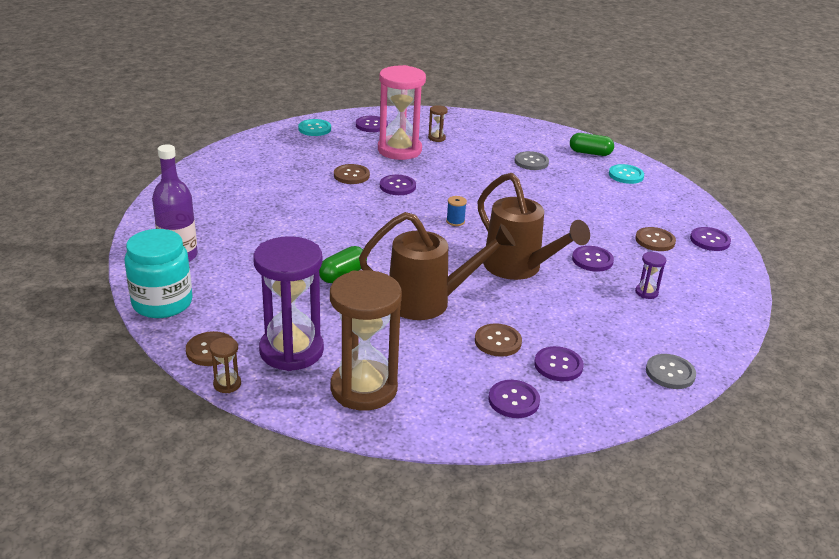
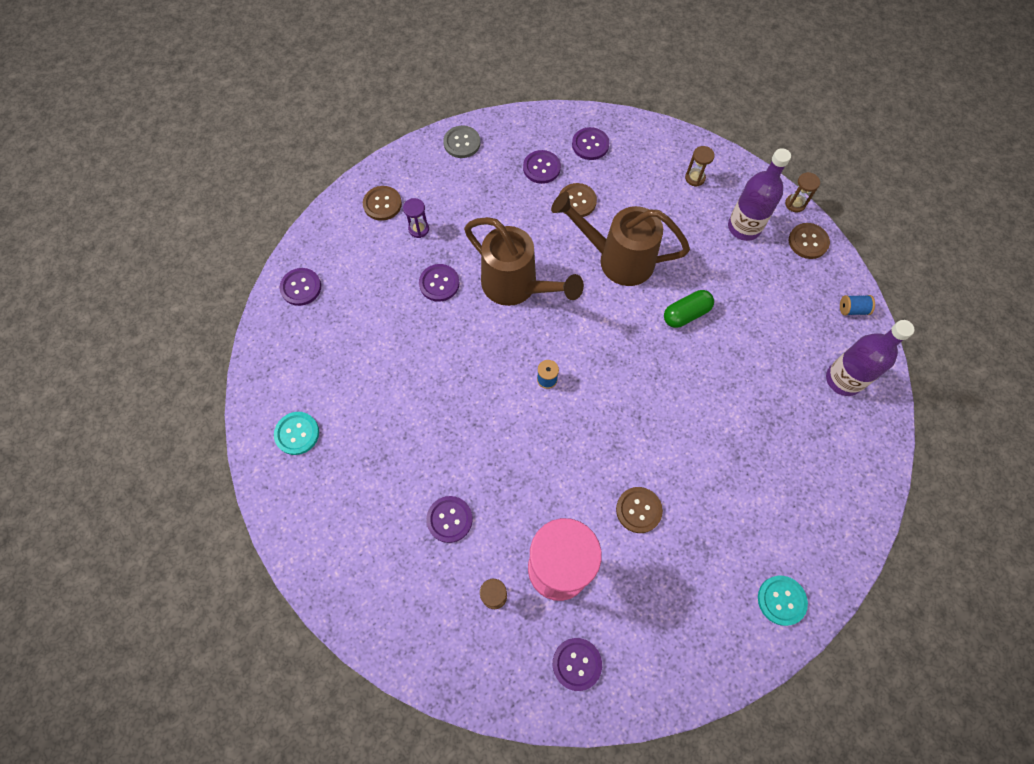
camera: 160 degrees left, 35 degrees up
turquoise jar [125,229,193,318] -> blue spool [840,295,875,315]
purple hourglass [253,236,324,371] -> purple bottle [728,148,791,241]
turquoise button [298,119,331,136] -> turquoise button moved to [758,576,808,626]
brown hourglass [330,270,402,410] -> brown hourglass [685,146,715,187], size x0.41
purple button [380,175,416,195] -> purple button moved to [426,496,473,543]
brown watering can [478,173,590,280] -> brown watering can turned 150 degrees clockwise [464,217,584,306]
grey button [515,151,549,170] -> none
green capsule [570,133,614,156] -> none
brown button [635,227,676,251] -> brown button moved to [363,186,402,221]

